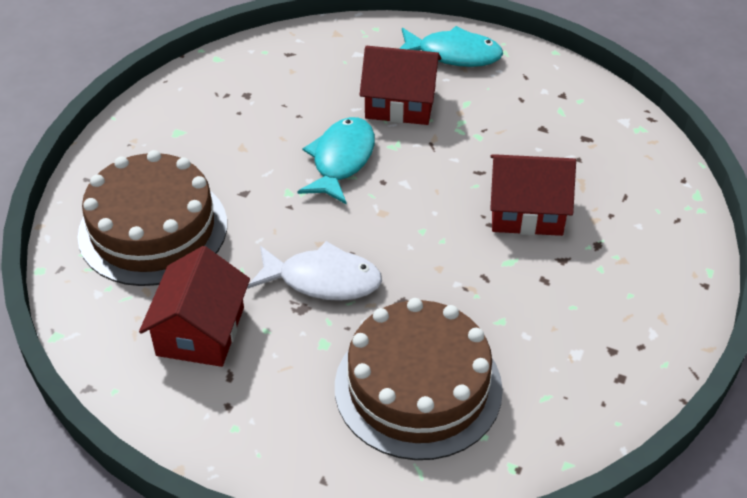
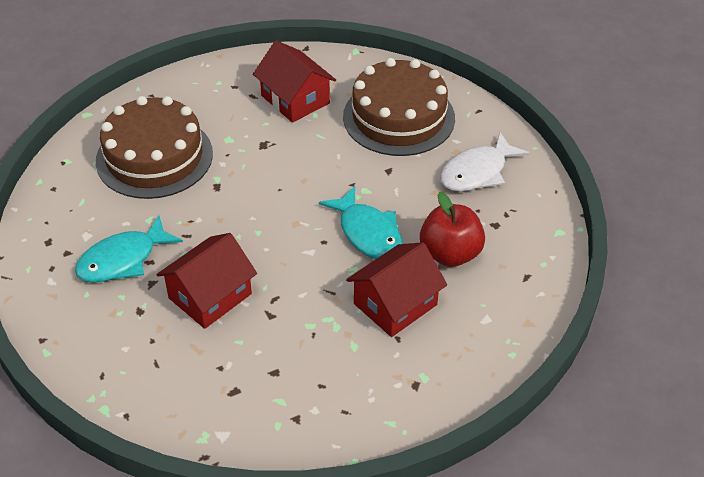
camera: 130 degrees right, 0 degrees up
white fish [247,241,382,301] -> white fish moved to [440,132,530,192]
turquoise fish [399,26,503,67] -> turquoise fish moved to [75,215,183,282]
none -> red apple [420,192,485,267]

